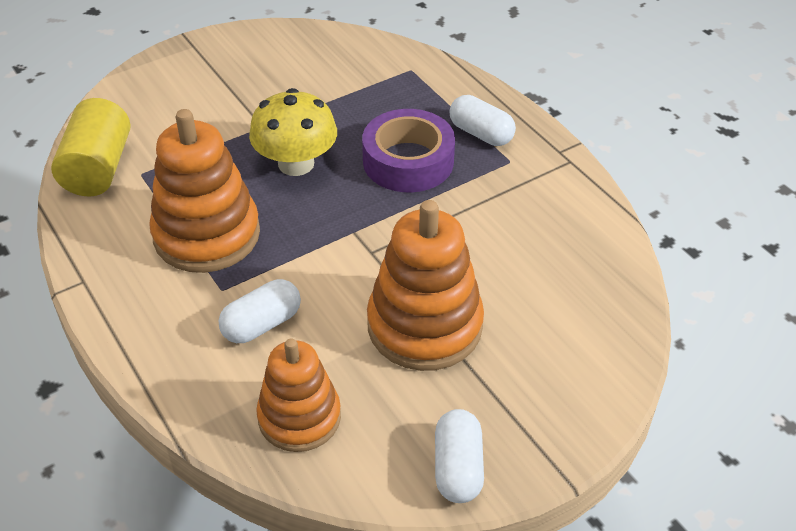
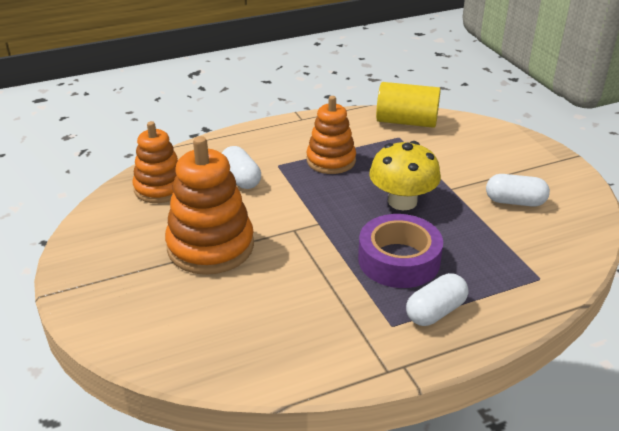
camera: 100 degrees right, 10 degrees down
orange stacking toy [149,109,260,273] -> orange stacking toy [307,96,356,174], size x0.67
white capsule [435,409,484,503] -> white capsule moved to [486,174,550,207]

